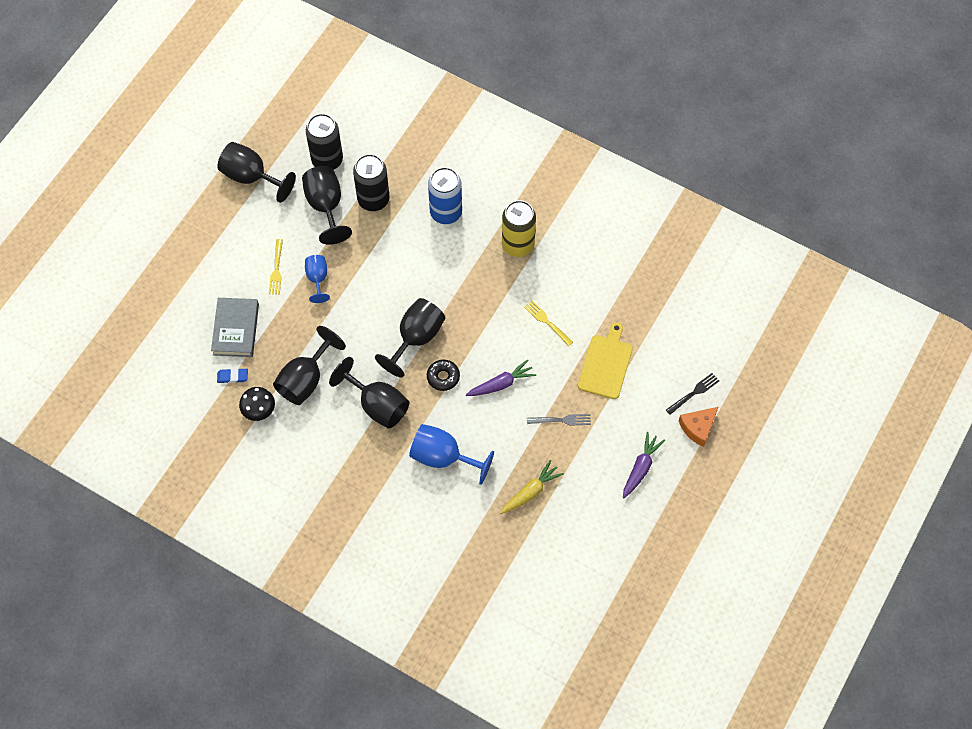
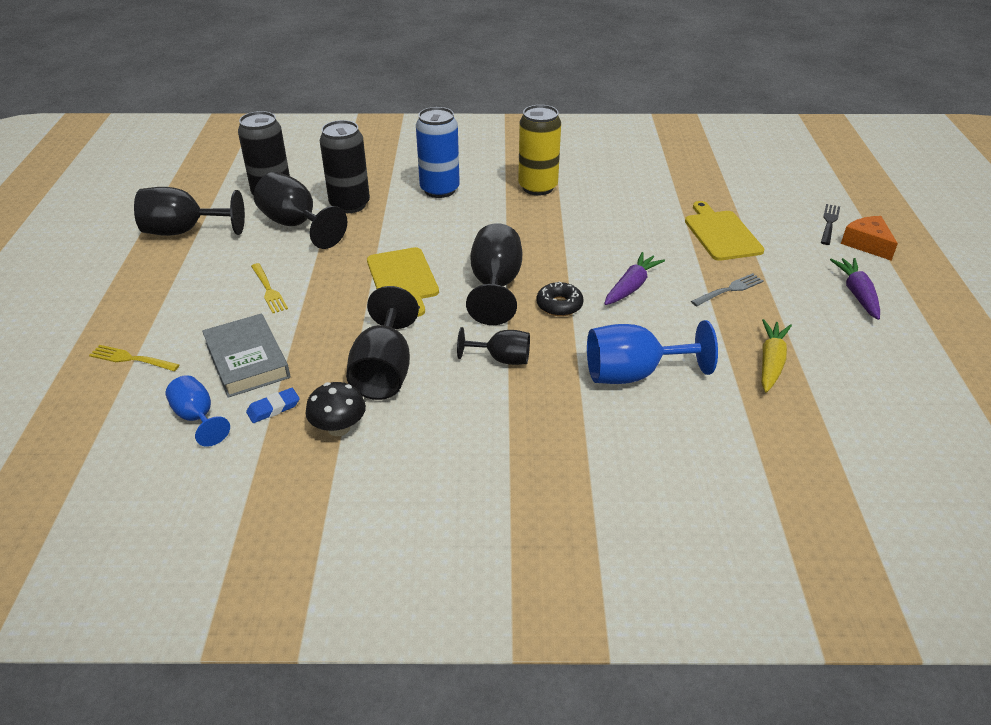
camera: 30 degrees left, 25 degrees down
blue goblet [305,255,330,303] -> blue goblet moved to [166,375,230,447]
black goblet [329,357,410,429] -> black goblet [457,327,530,365], size x0.60
yellow fork [524,300,573,346] -> yellow fork moved to [89,345,179,371]
orange cheese [679,407,718,447] -> orange cheese turned 135 degrees clockwise [841,216,898,261]
none -> yellow cutting board [367,247,439,317]

